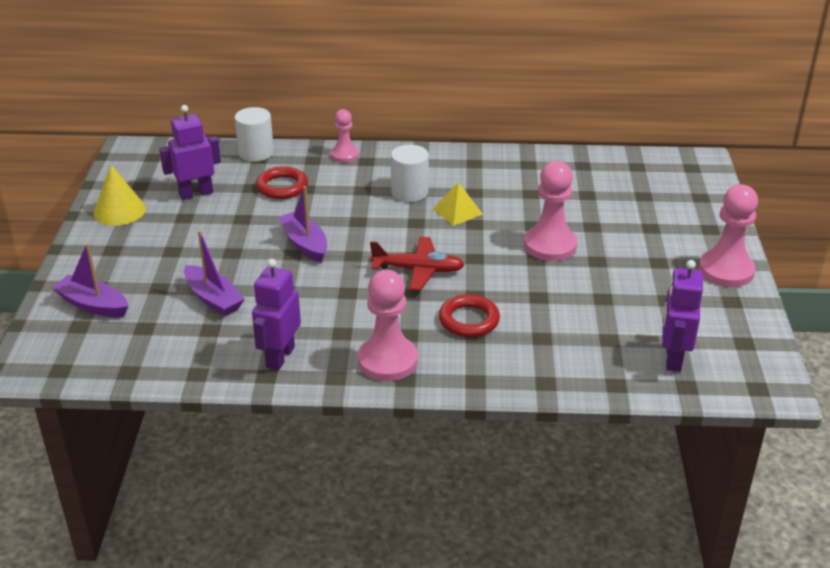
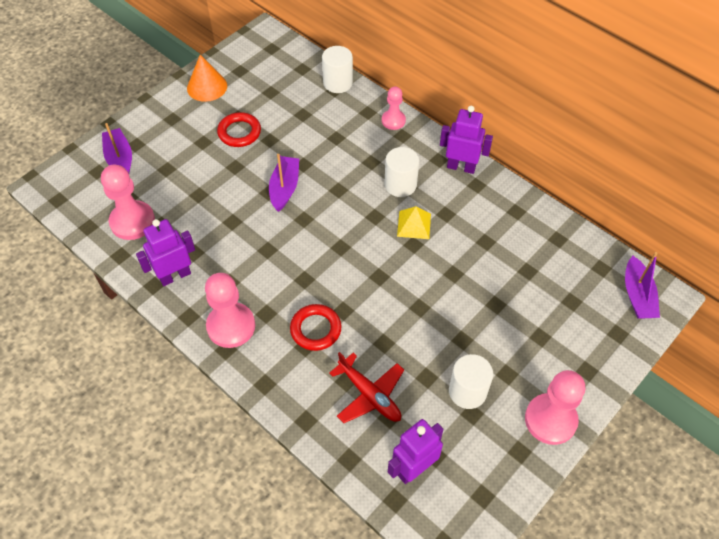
camera: 40 degrees right, 20 degrees up
yellow cone [93,165,146,226] -> orange cone [187,55,227,102]
purple robot [159,105,221,200] -> purple robot moved to [440,106,493,174]
purple boat [184,230,245,316] -> purple boat moved to [625,252,660,319]
red ring [256,166,308,199] -> red ring moved to [217,112,261,147]
red plane [370,237,465,291] -> red plane moved to [329,352,404,423]
pink pawn [524,161,577,261] -> pink pawn moved to [101,165,155,240]
none -> white cylinder [449,354,493,409]

